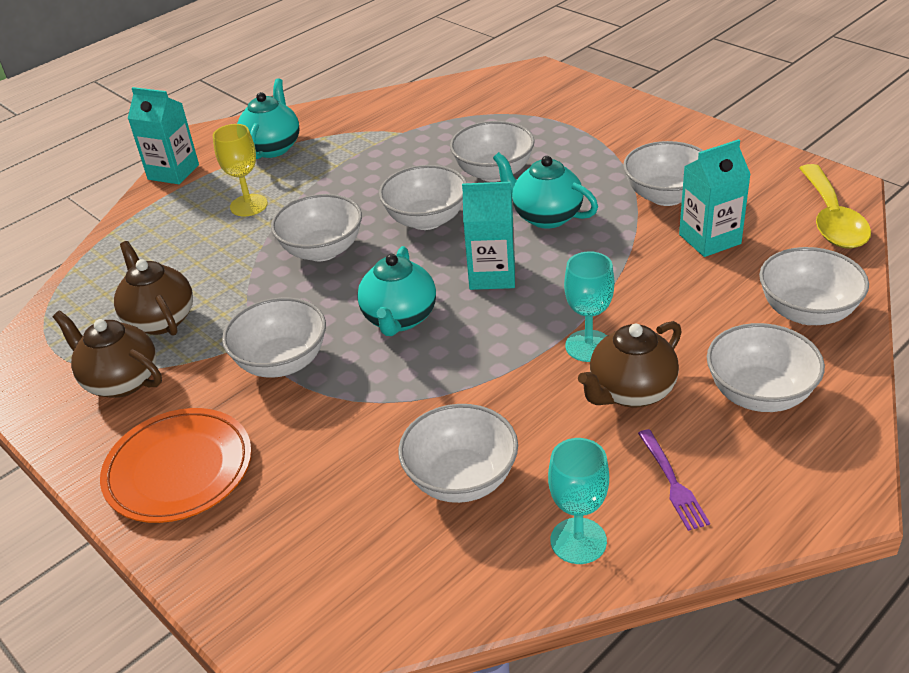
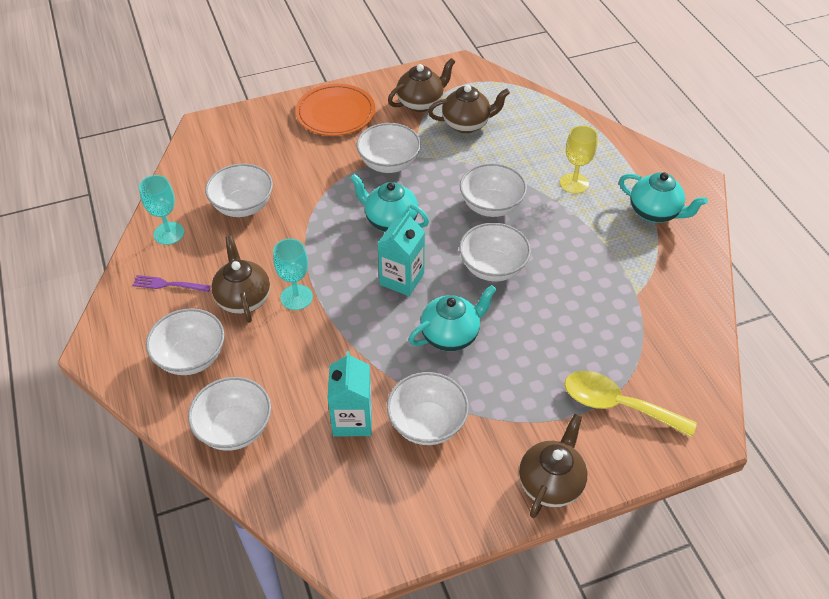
camera: 110 degrees right, 10 degrees up
turquoise carton [128,87,199,184] -> none
white bowl [450,121,535,182] -> none
yellow spoon [799,164,871,249] -> yellow spoon moved to [564,371,697,437]
none -> brown teapot [519,414,587,518]

